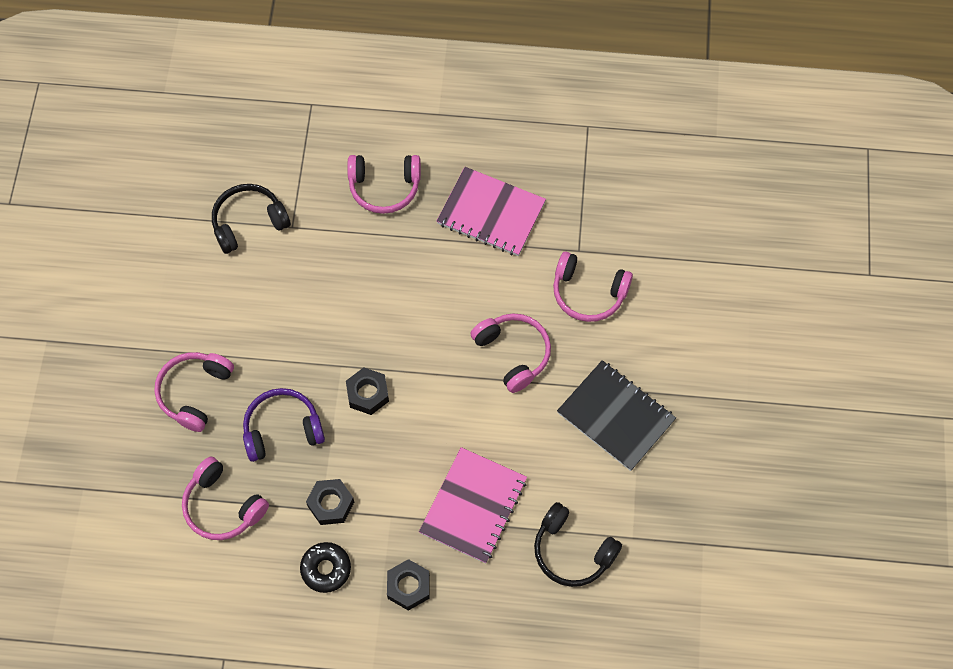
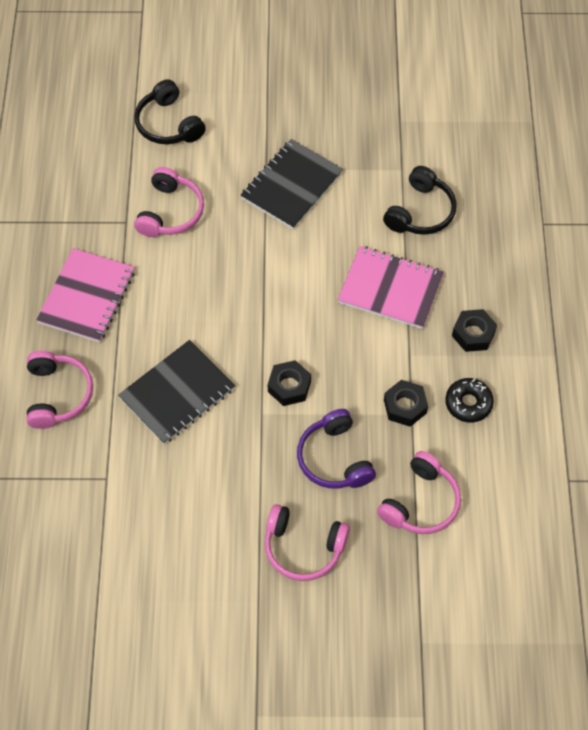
camera: 95 degrees left, 5 degrees down
black headphones [212,184,291,254] -> black headphones moved to [134,79,206,144]
pink headphones [470,313,551,393] -> none
none -> black notebook [118,340,235,444]

